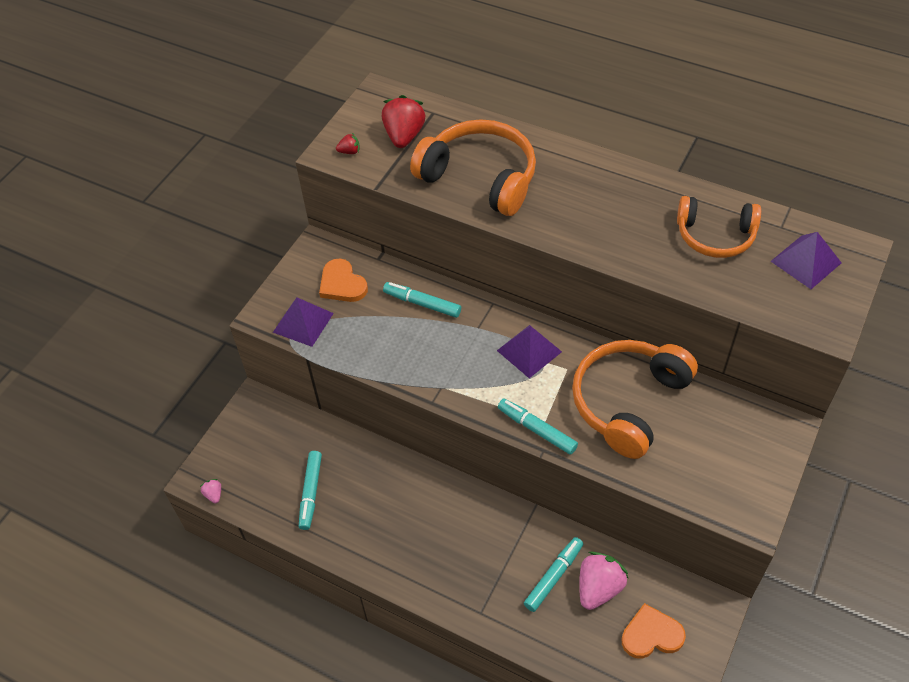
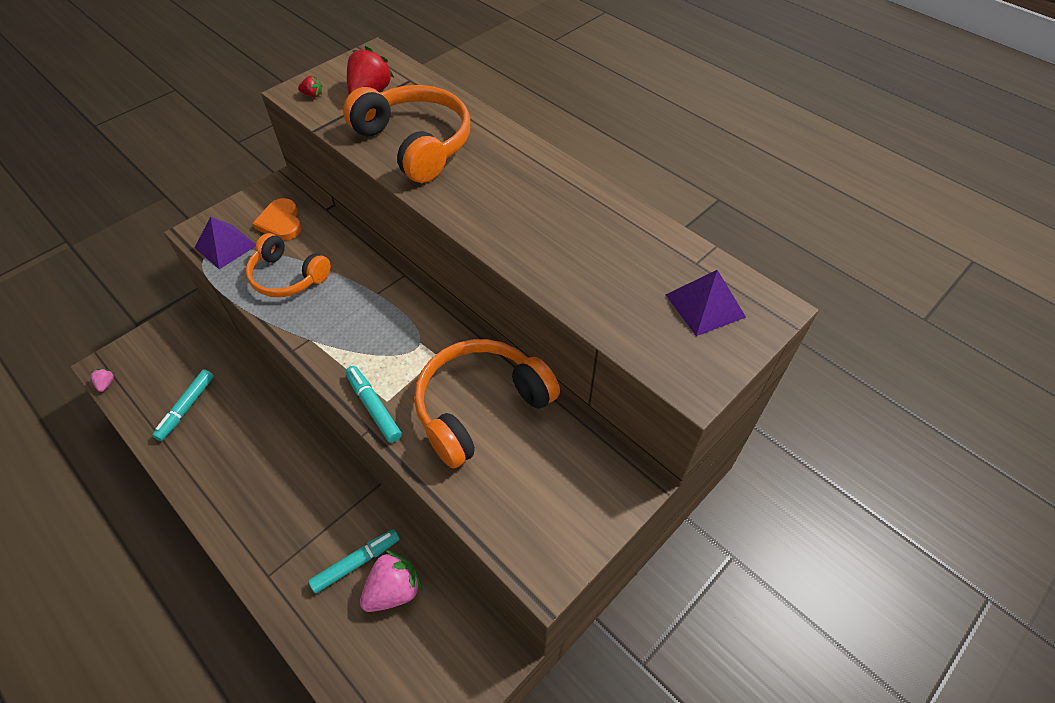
camera: 15 degrees right, 0 degrees up
turquoise marker [383,282,461,318] -> none
purple pyramid [497,325,562,378] -> none
orange heart [621,603,686,659] -> none
orange headphones [677,196,761,258] -> orange headphones moved to [246,233,331,297]

